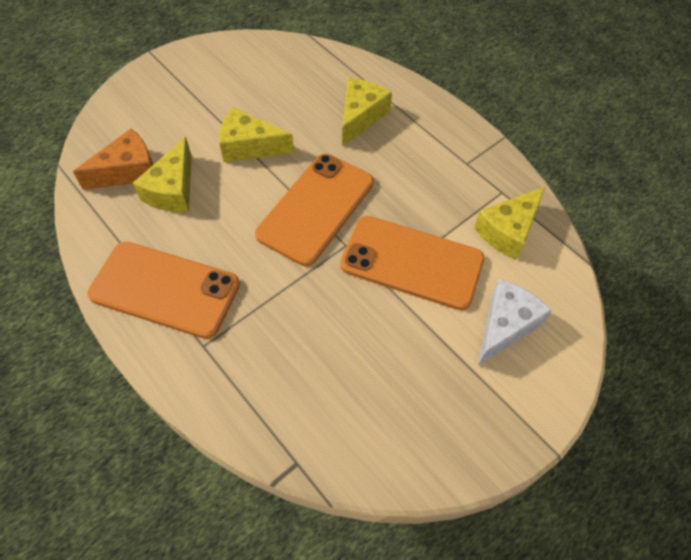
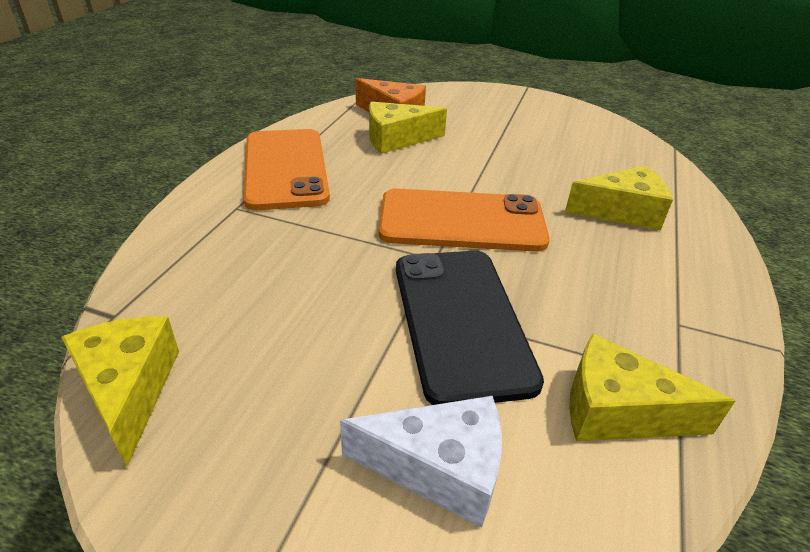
camera: 60 degrees right, 20 degrees down
yellow cheese [219,107,294,162] -> yellow cheese moved to [61,316,179,467]
orange phone [340,216,485,310] -> black phone [396,251,544,405]

